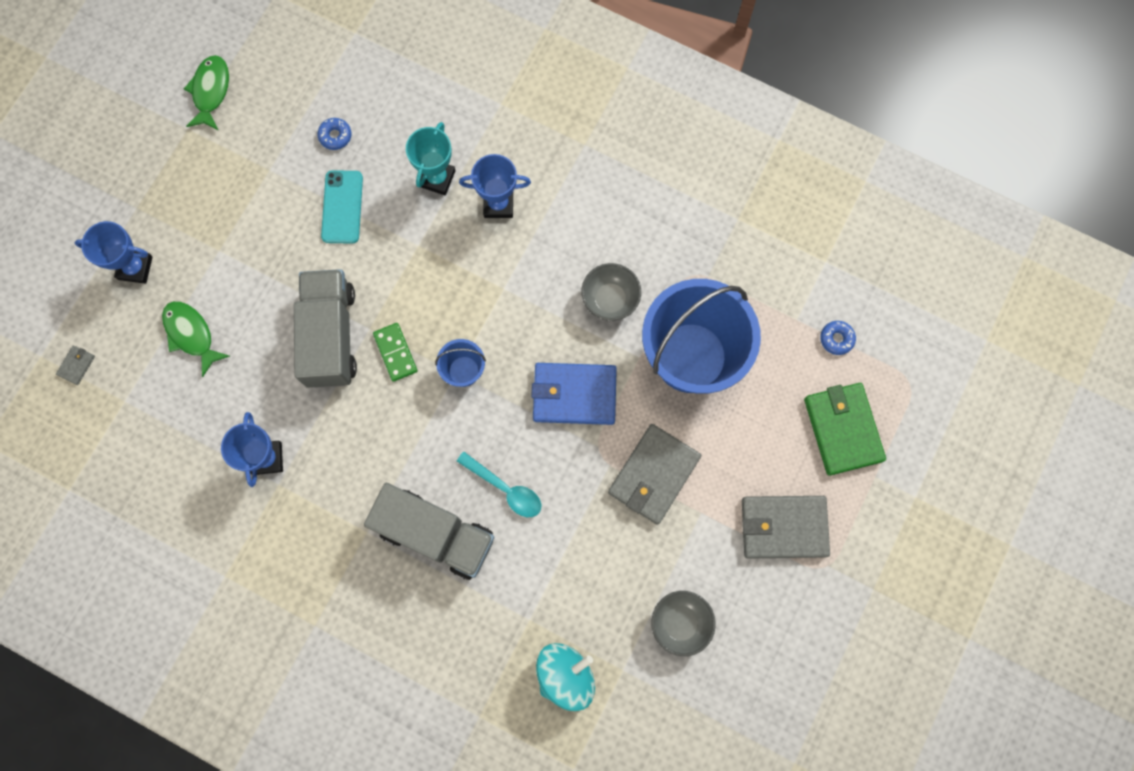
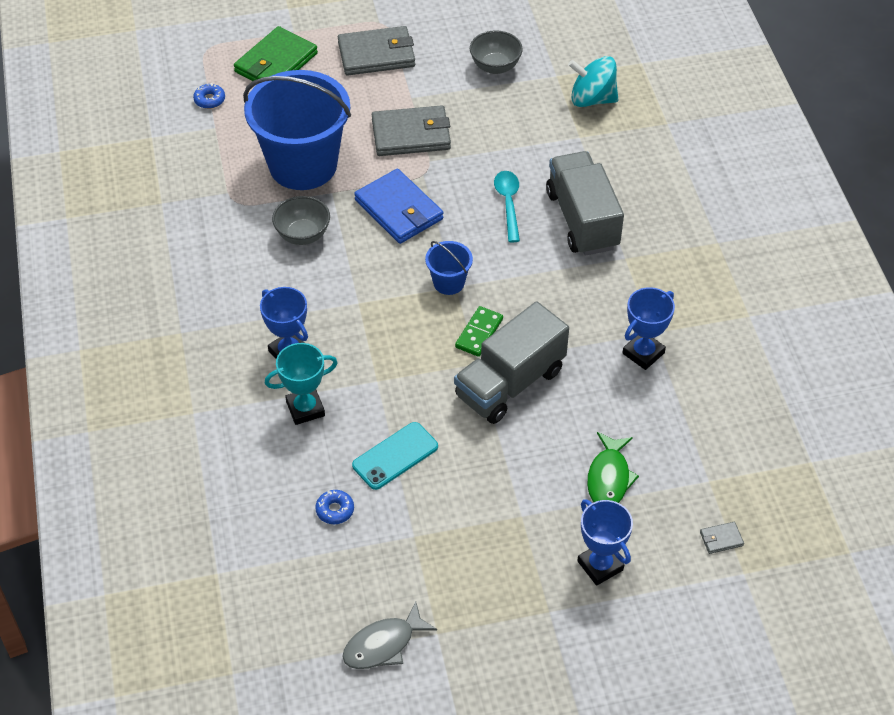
camera: 130 degrees left, 25 degrees down
green fish [184,55,229,130] -> grey fish [342,601,437,669]
grey wallet [742,496,830,558] -> grey wallet turned 60 degrees counterclockwise [338,26,415,76]

